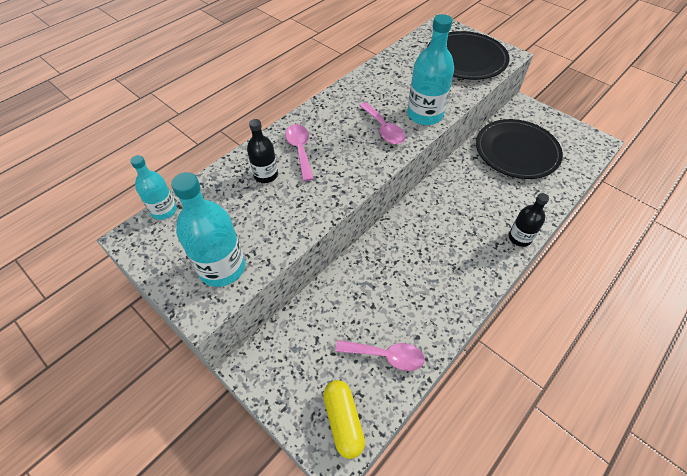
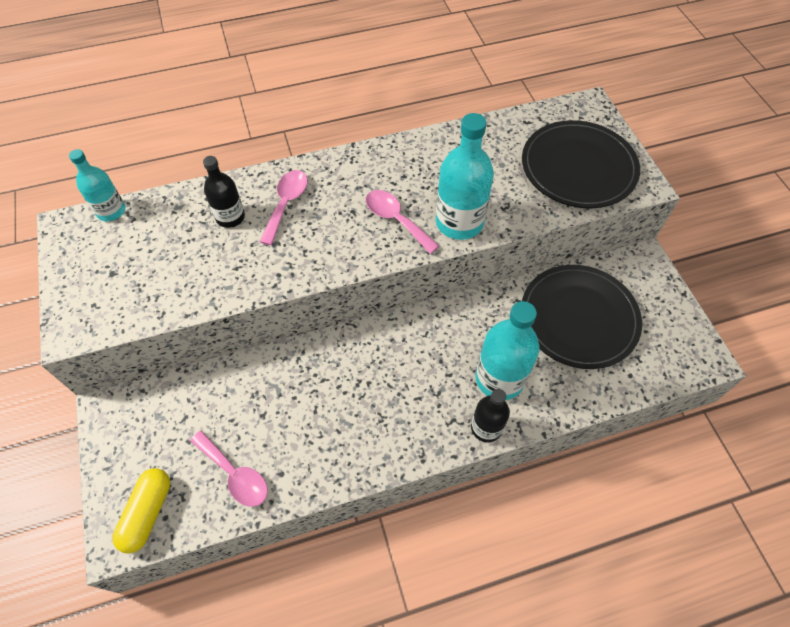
camera: 30 degrees right, 5 degrees up
turquoise bottle [171,172,245,287] -> turquoise bottle moved to [475,301,539,400]
pink spoon [359,102,406,144] -> pink spoon turned 135 degrees clockwise [366,190,439,254]

